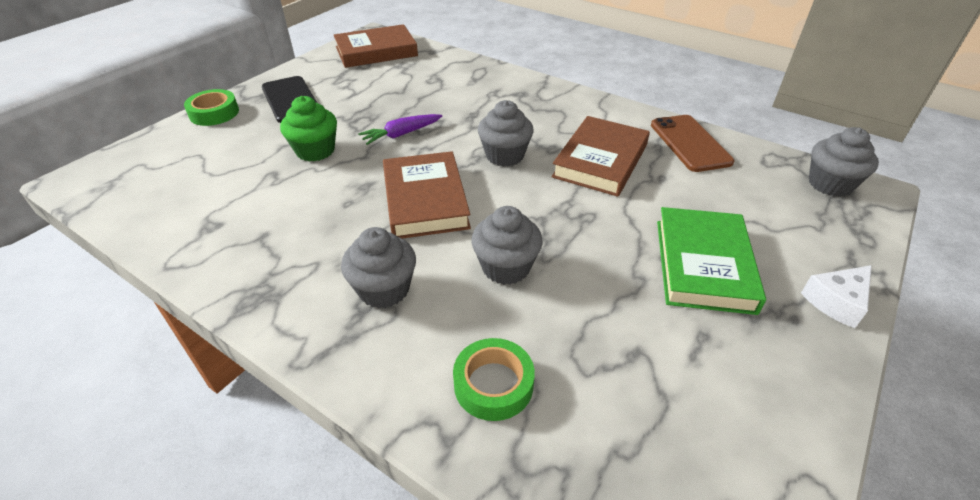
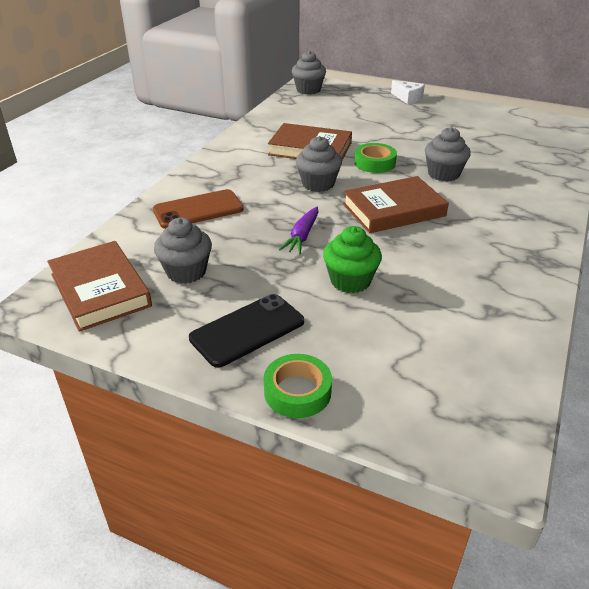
camera: 100 degrees left, 5 degrees down
grey cupcake [341,227,416,309] -> grey cupcake moved to [154,218,212,284]
purple carrot [358,114,442,145] -> purple carrot turned 60 degrees clockwise [279,207,319,254]
green tape [453,338,535,421] -> green tape moved to [354,143,397,173]
brown phone [651,115,734,172] -> brown phone moved to [153,189,244,229]
green book [657,207,766,315] -> none

